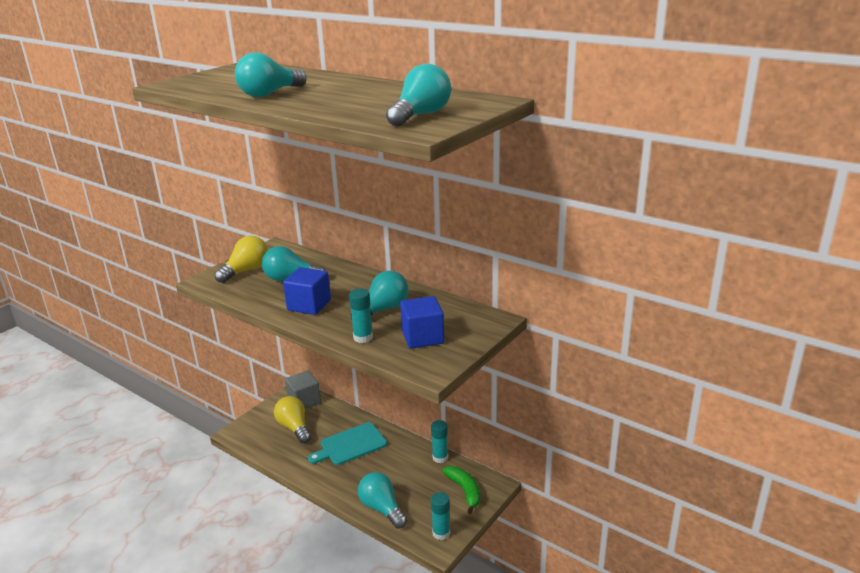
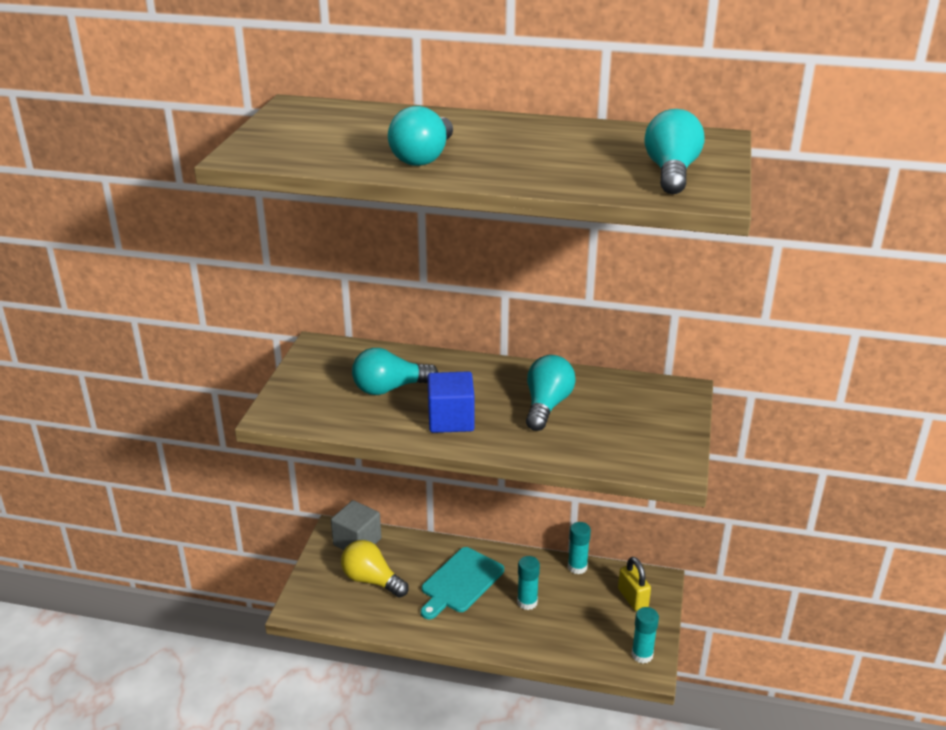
camera: 25 degrees left, 5 degrees up
yellow light bulb [215,236,268,283] -> none
turquoise glue stick [349,288,373,343] -> turquoise glue stick moved to [517,556,540,610]
turquoise light bulb [358,472,407,529] -> none
blue cube [400,296,444,349] -> none
green banana [442,466,480,514] -> yellow padlock [618,557,651,611]

